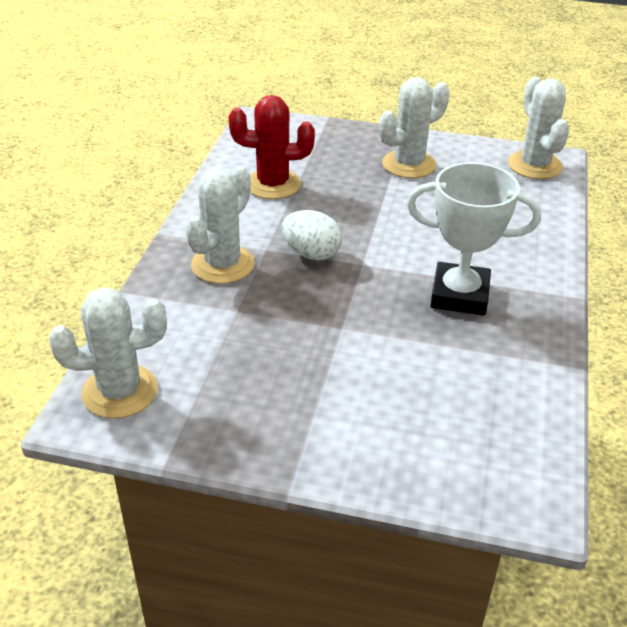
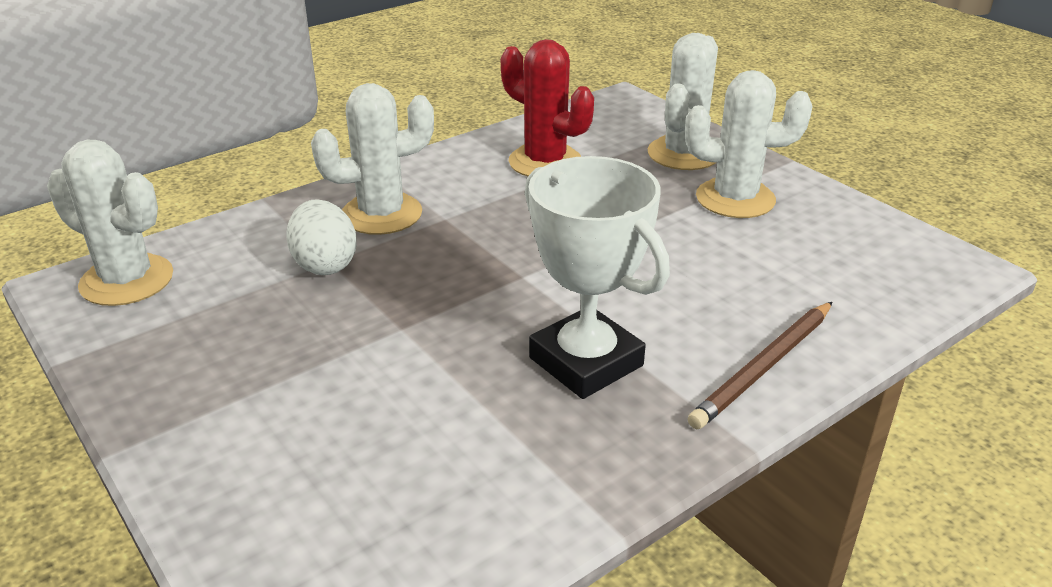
camera: 40 degrees right, 5 degrees down
white egg [282,210,342,261] -> white egg moved to [287,199,357,275]
white cactus [508,77,569,179] -> white cactus moved to [647,33,718,170]
none -> brown pencil [688,302,832,429]

